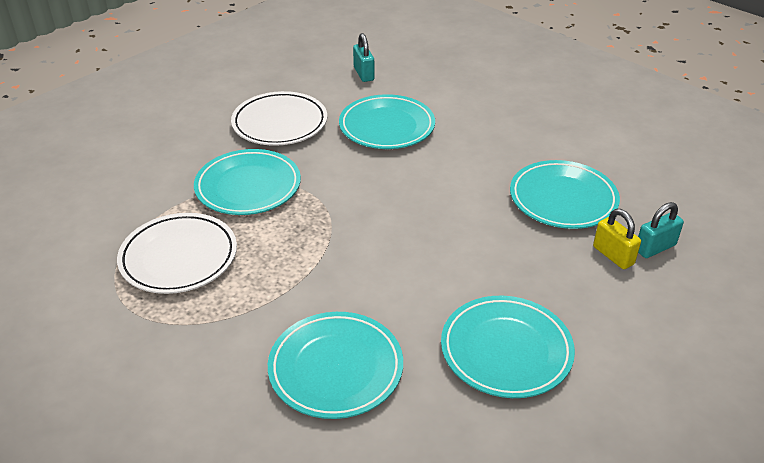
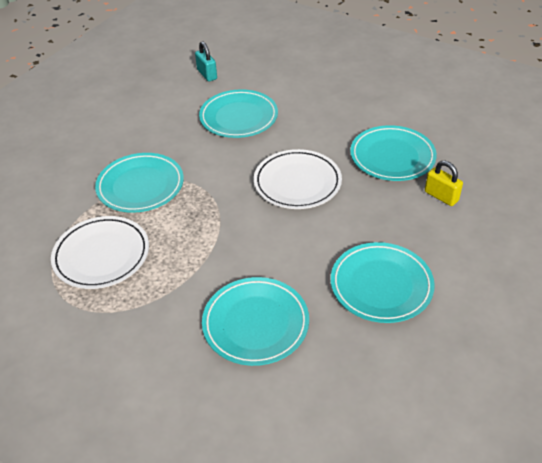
camera: 10 degrees left, 5 degrees up
white plate [231,91,327,146] -> white plate moved to [254,149,342,209]
turquoise padlock [638,202,684,258] -> none

